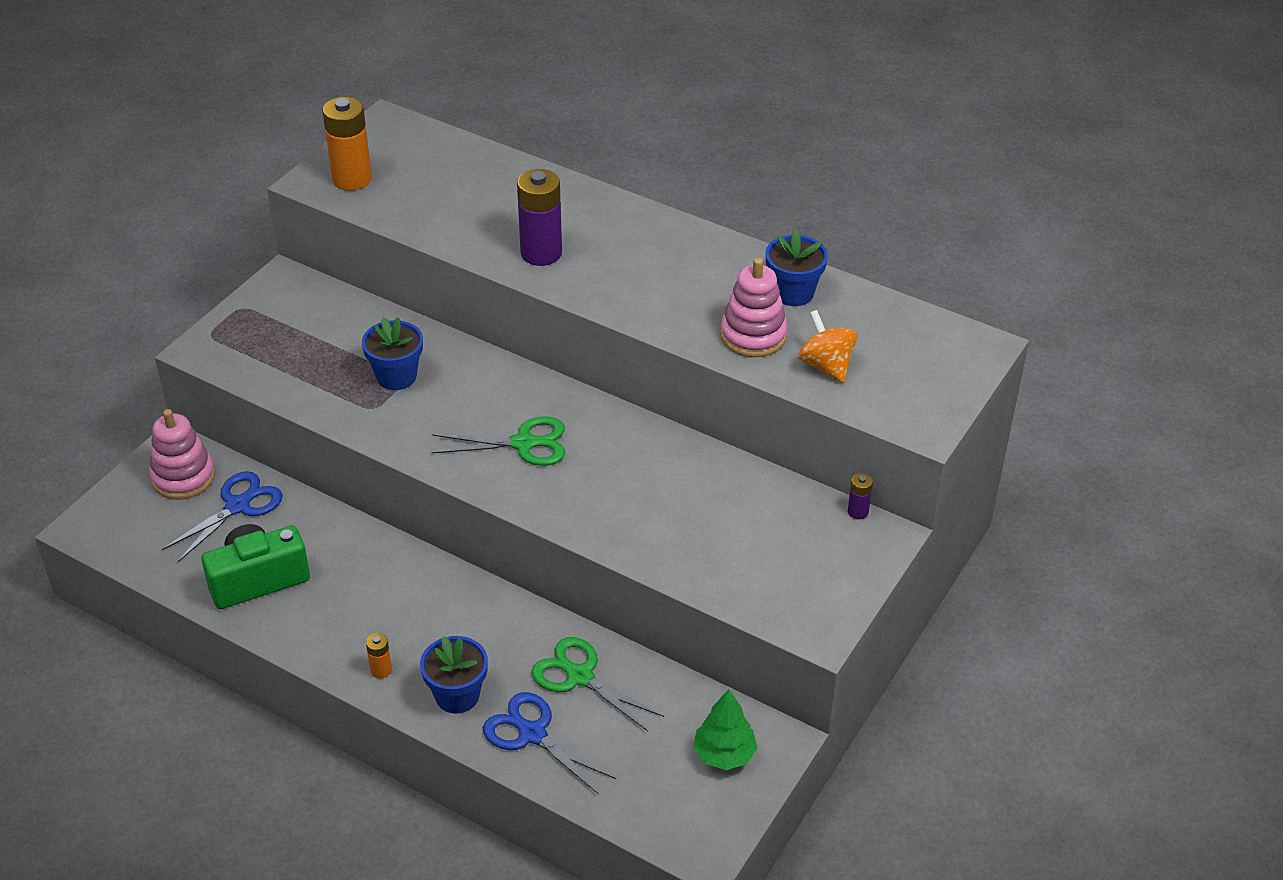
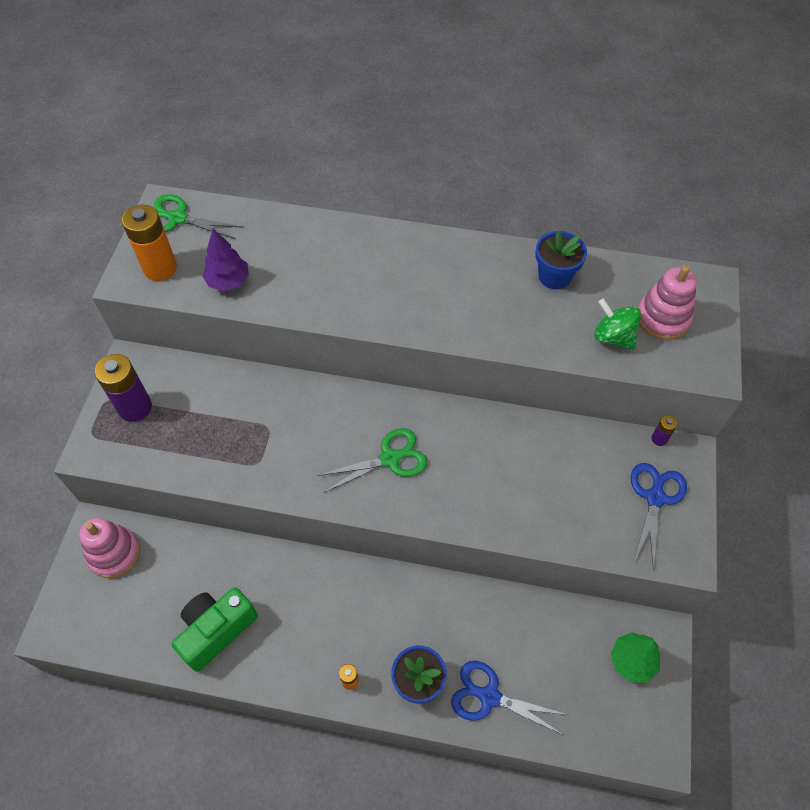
camera: 20 degrees left, 15 degrees up
blue scissors [162,471,283,562] -> blue scissors moved to [631,463,687,570]
blue flower pot [362,317,423,390] -> none
purple battery [517,169,562,266] -> purple battery moved to [95,354,152,422]
green scissors [531,637,664,731] -> green scissors moved to [154,194,244,239]
pink stacking toy [720,258,788,357] -> pink stacking toy moved to [638,265,697,340]
orange spinning top [798,310,858,383] -> green spinning top [594,298,641,350]
none -> purple tree [202,229,249,291]

